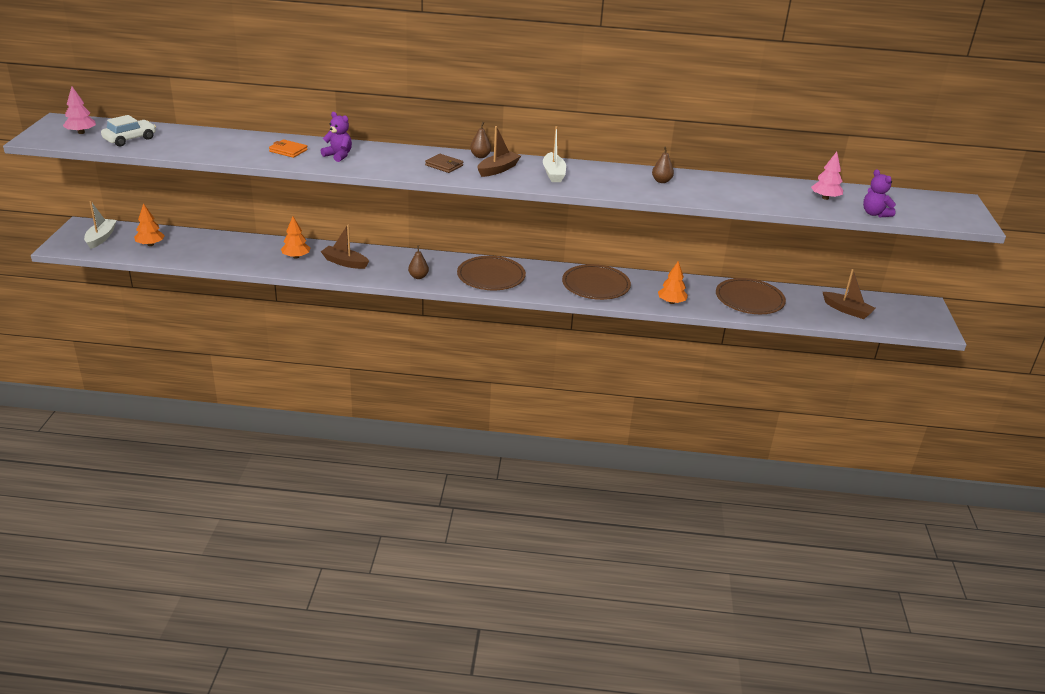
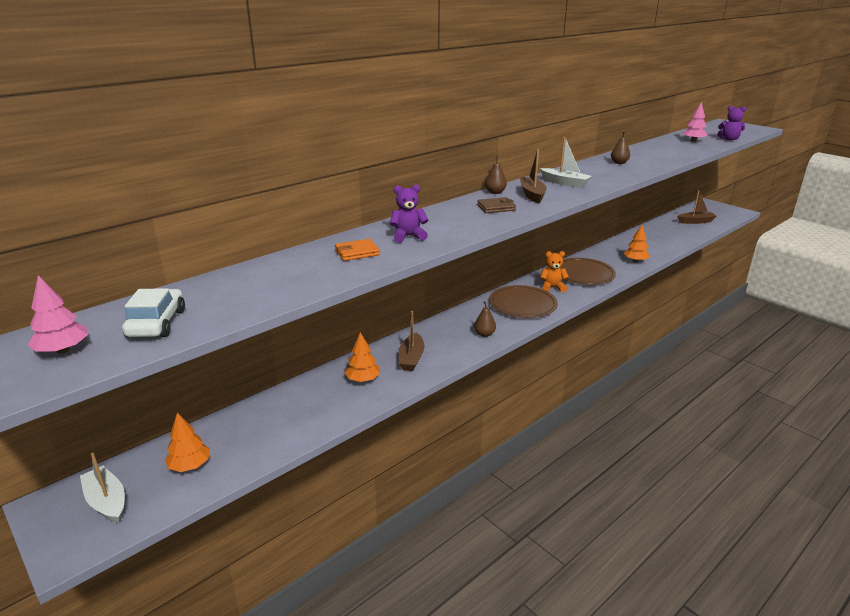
camera: 45 degrees left, 5 degrees down
brown boat [321,224,369,269] -> brown boat turned 60 degrees counterclockwise [399,311,424,371]
brown plate [716,278,786,314] -> none
none -> orange teddy bear [540,251,569,292]

